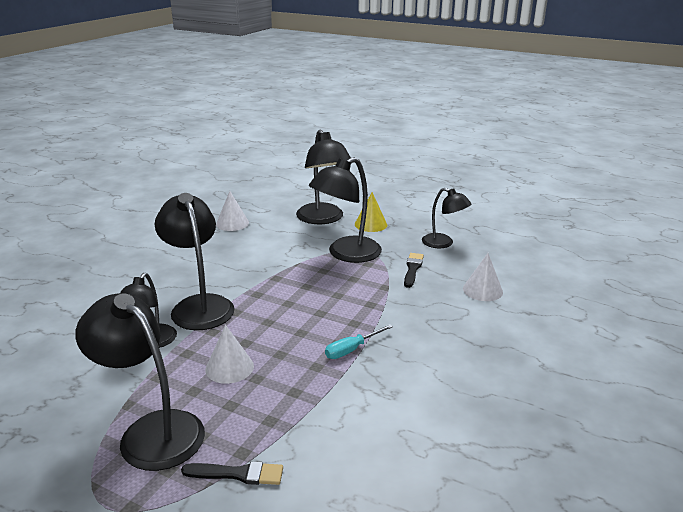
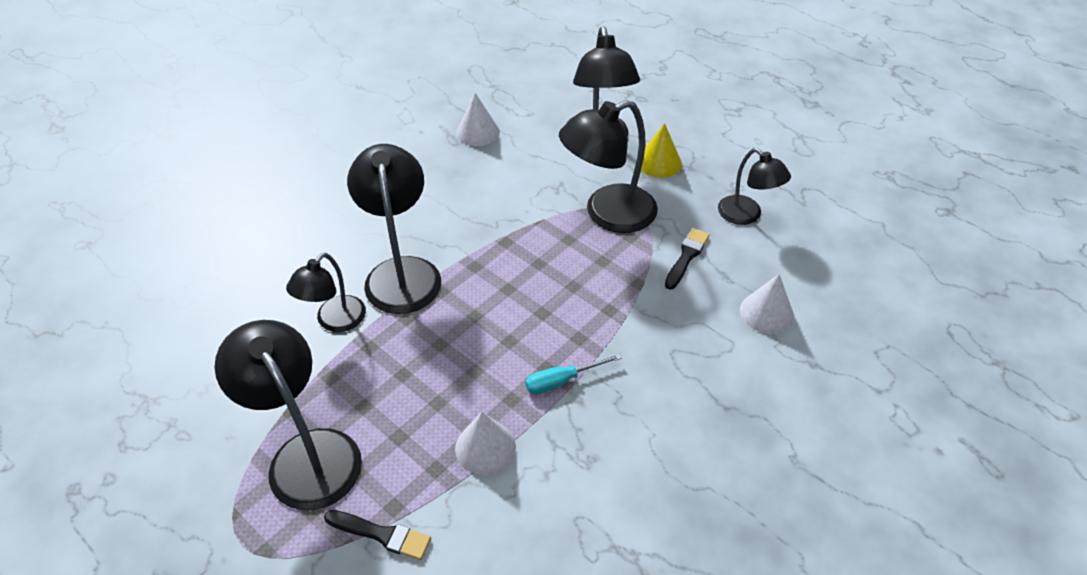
camera: 15 degrees right, 20 degrees up
white cone [205,325,254,384] -> white cone moved to [455,412,516,475]

